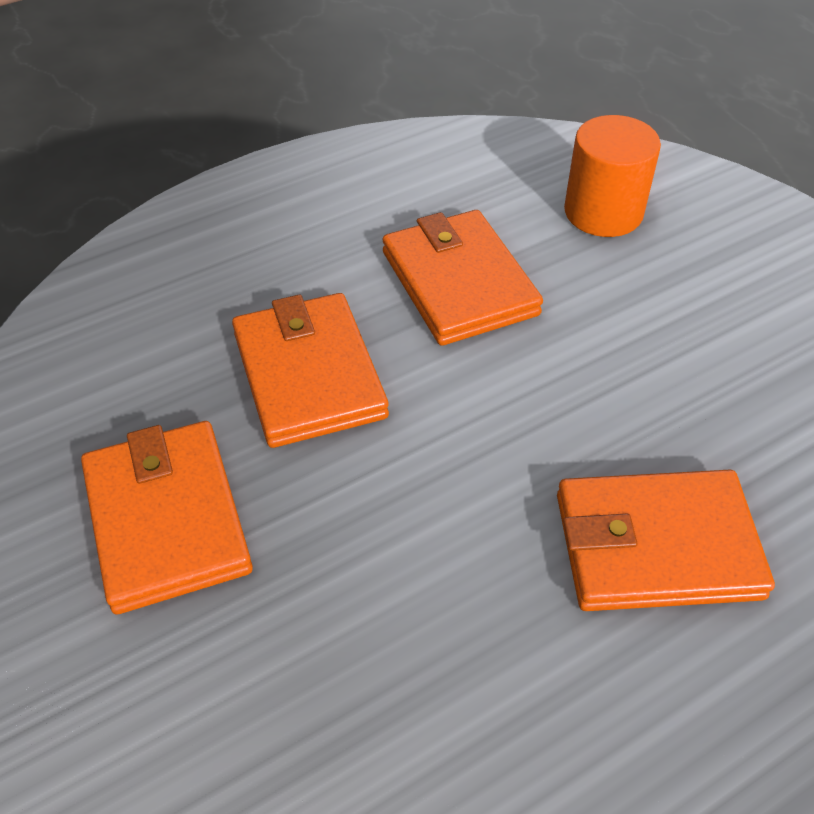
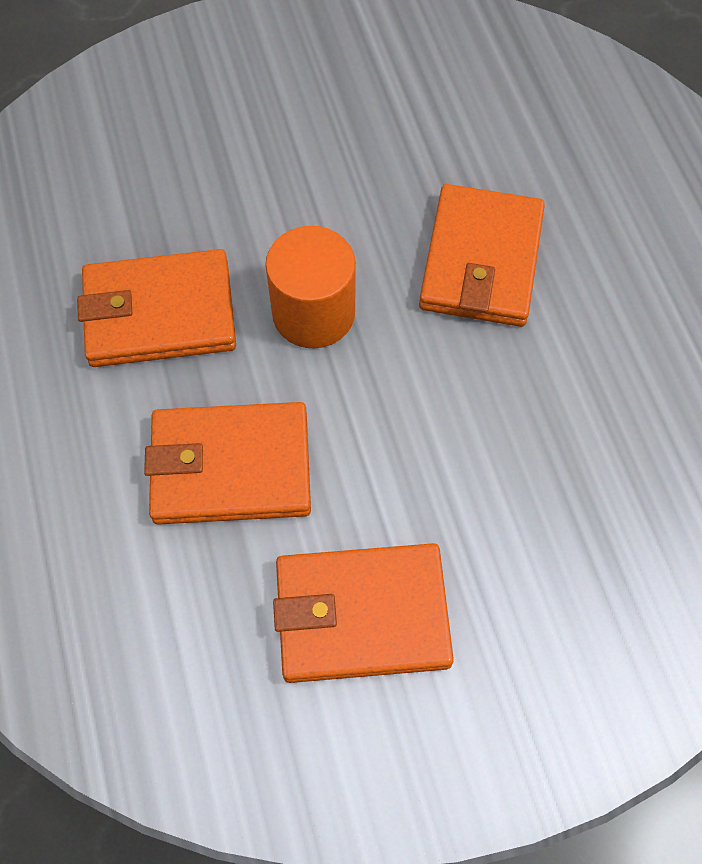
camera: 75 degrees left, 15 degrees up
orange cylinder [564,115,661,237] -> orange cylinder moved to [265,226,356,348]

